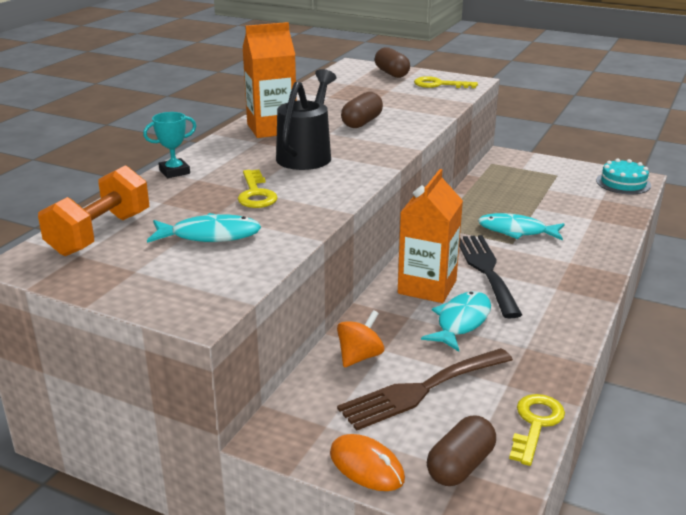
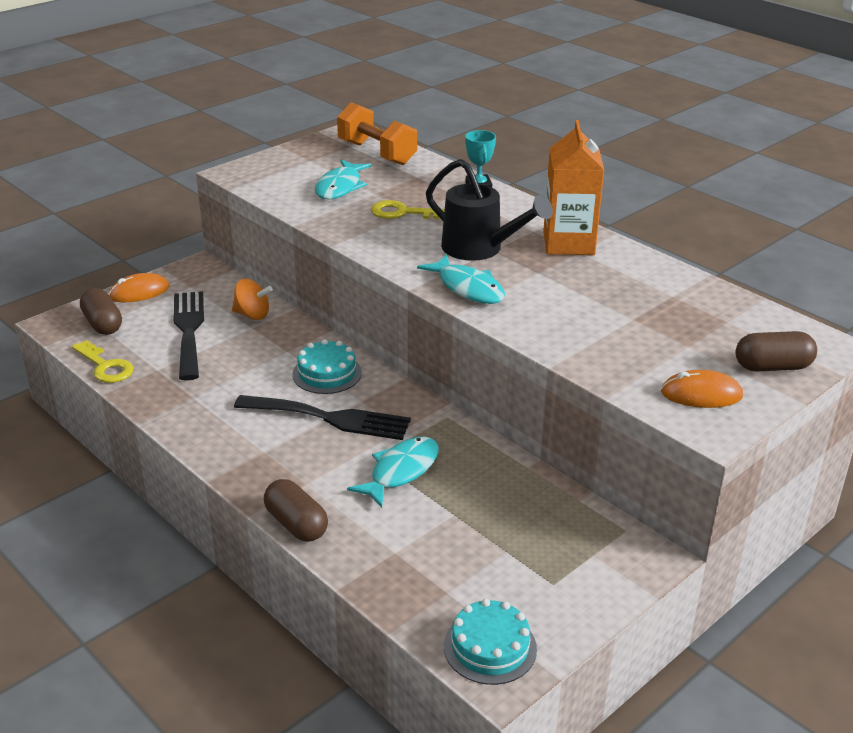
camera: 110 degrees right, 5 degrees up
orange spinning top [337,310,384,367] -> orange spinning top turned 45 degrees counterclockwise [232,279,273,320]
brown fork [337,348,513,430] -> black fork [174,291,204,381]
brown capsule [341,92,383,128] -> brown capsule moved to [264,479,328,542]
orange carton [398,169,463,303] -> turquoise cake [292,339,362,394]
yellow key [414,76,478,88] -> orange mouse [661,370,743,408]
turquoise fish [421,291,491,352] -> turquoise fish moved to [417,254,505,304]

